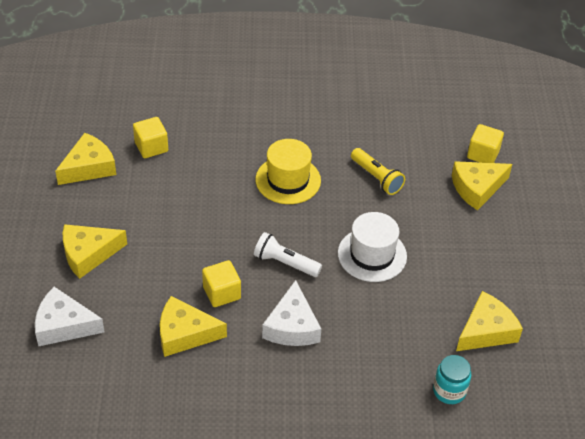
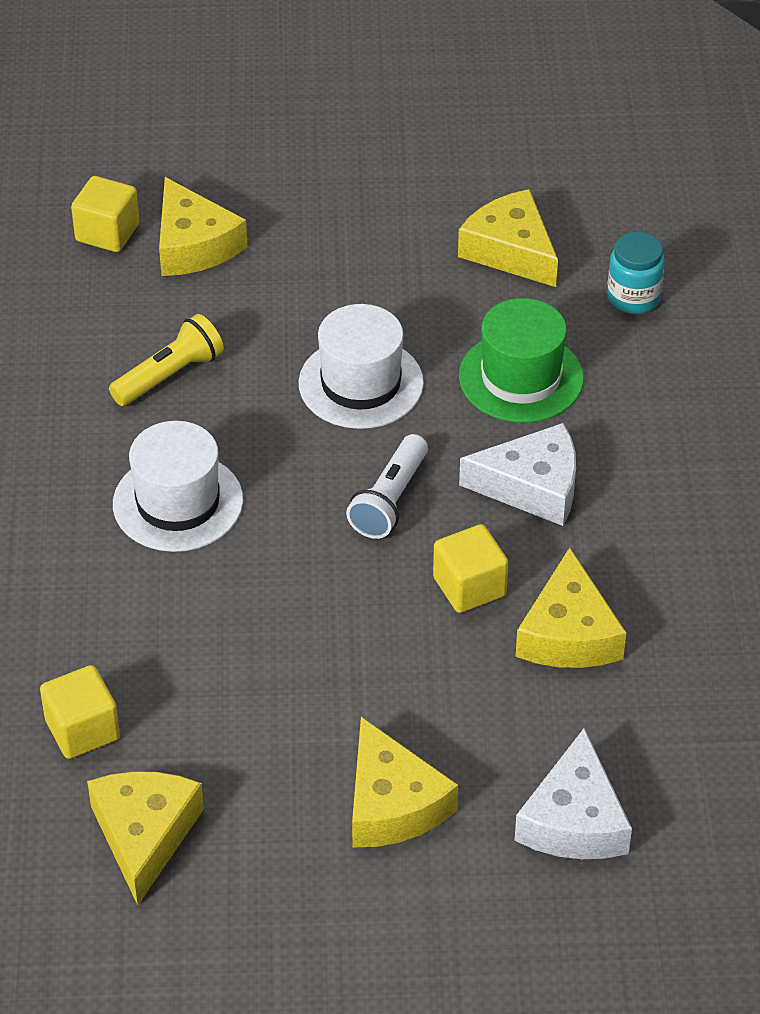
camera: 90 degrees left, 0 degrees up
yellow cheese [55,133,116,185] -> yellow cheese turned 45 degrees clockwise [87,771,204,905]
yellow hat [255,139,321,204] -> white hat [113,421,243,552]
none -> green hat [459,298,584,423]

